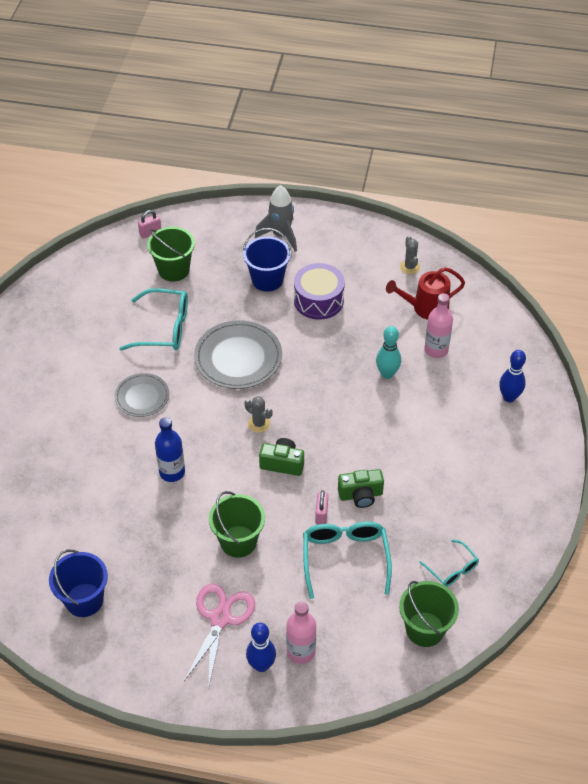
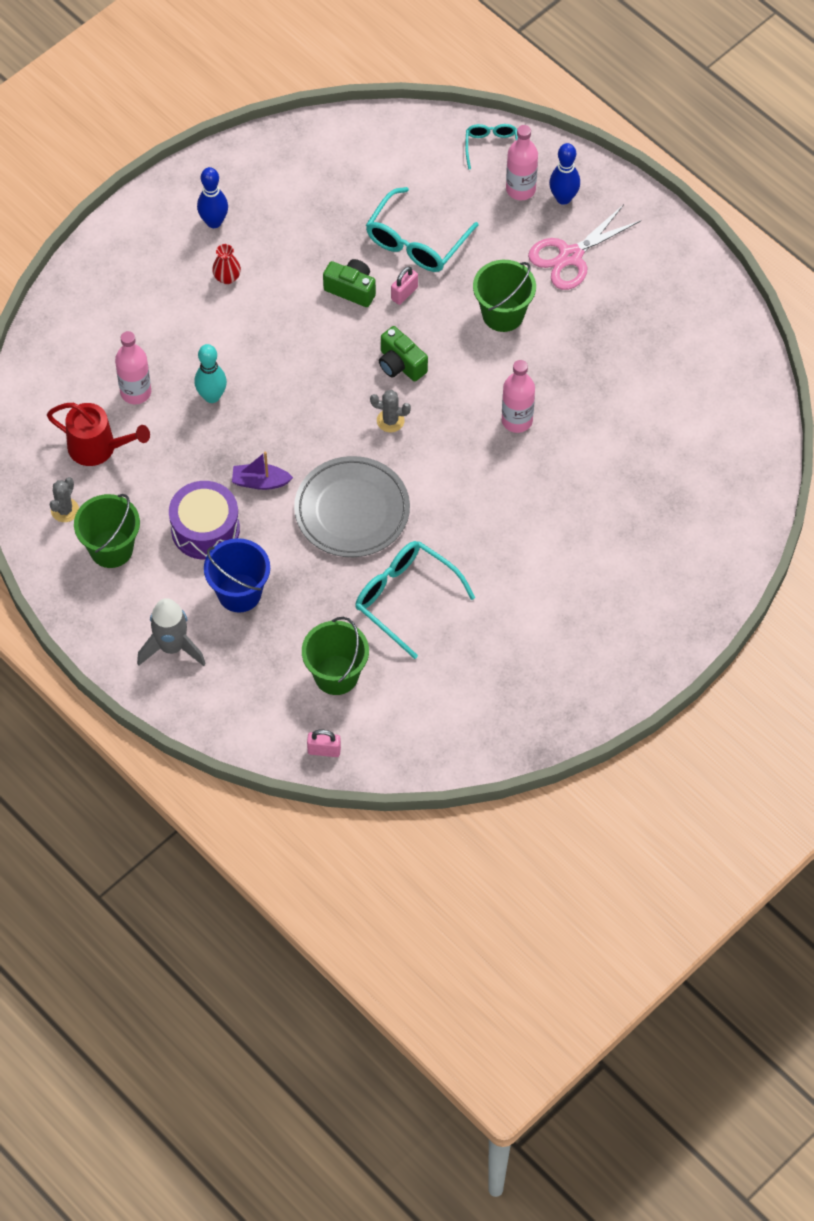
camera: 145 degrees left, 10 degrees up
blue bucket [49,550,108,617] -> none
grey plate [115,373,169,417] -> none
blue bottle [155,418,185,482] -> pink bottle [502,360,535,433]
grey cactus [245,396,273,433] -> grey cactus turned 60 degrees counterclockwise [370,390,411,432]
green bucket [399,581,459,647] -> green bucket moved to [74,494,140,568]
turquoise glasses [419,539,479,587] -> turquoise glasses moved to [465,124,518,169]
blue bowling pin [499,350,526,402] -> blue bowling pin moved to [197,167,228,228]
none -> red vase [212,244,241,284]
none -> purple boat [232,452,293,490]

